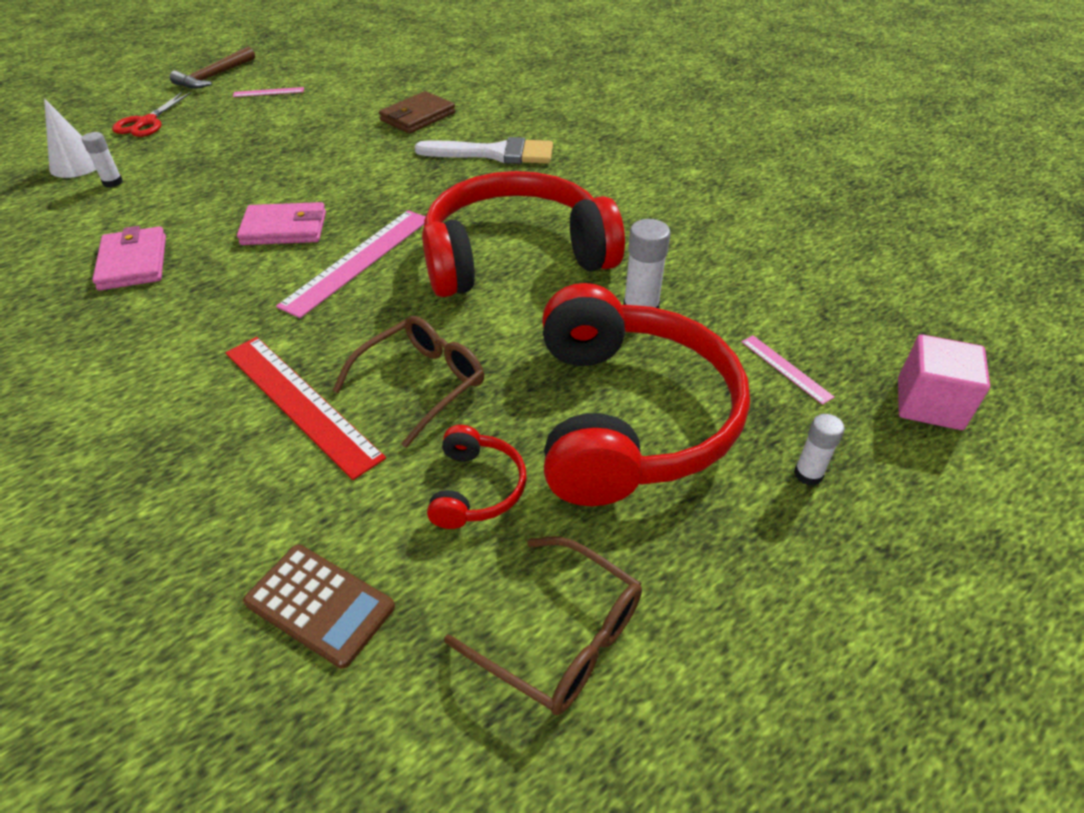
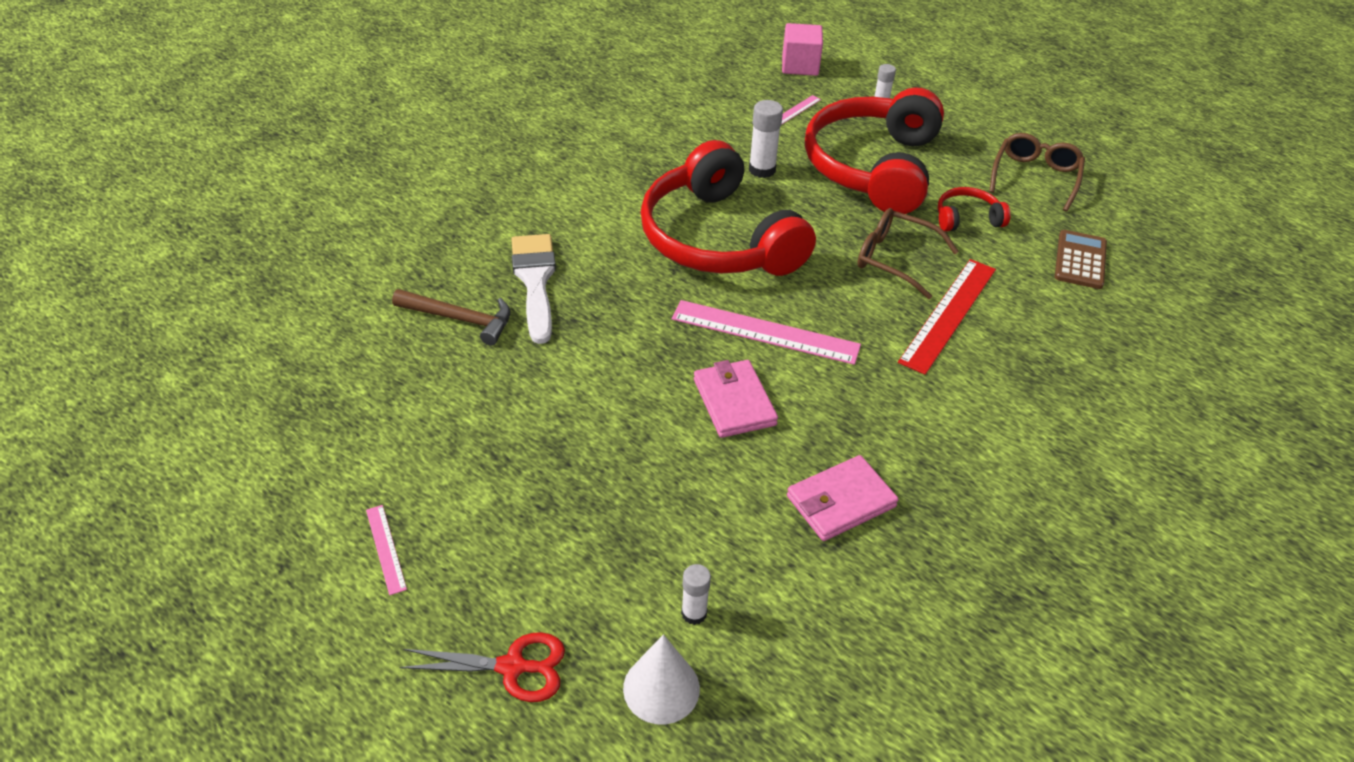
camera: 105 degrees left, 0 degrees up
brown hammer [170,46,255,89] -> brown hammer moved to [392,289,511,345]
brown wallet [379,91,455,134] -> none
red headphones [543,283,750,506] -> red headphones turned 60 degrees counterclockwise [805,87,944,214]

